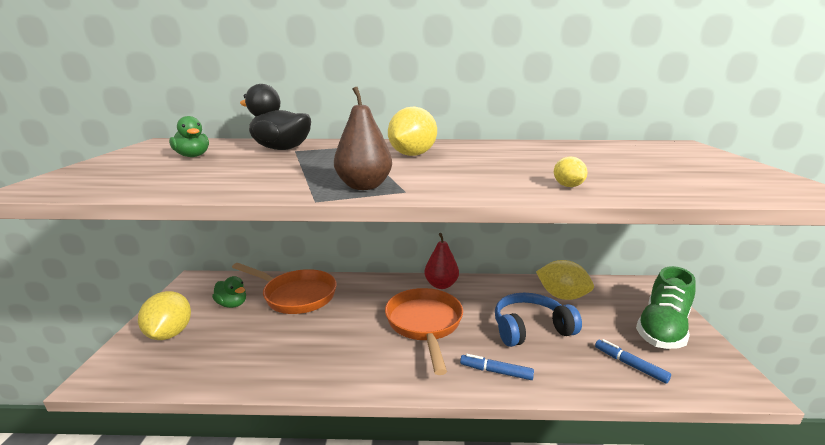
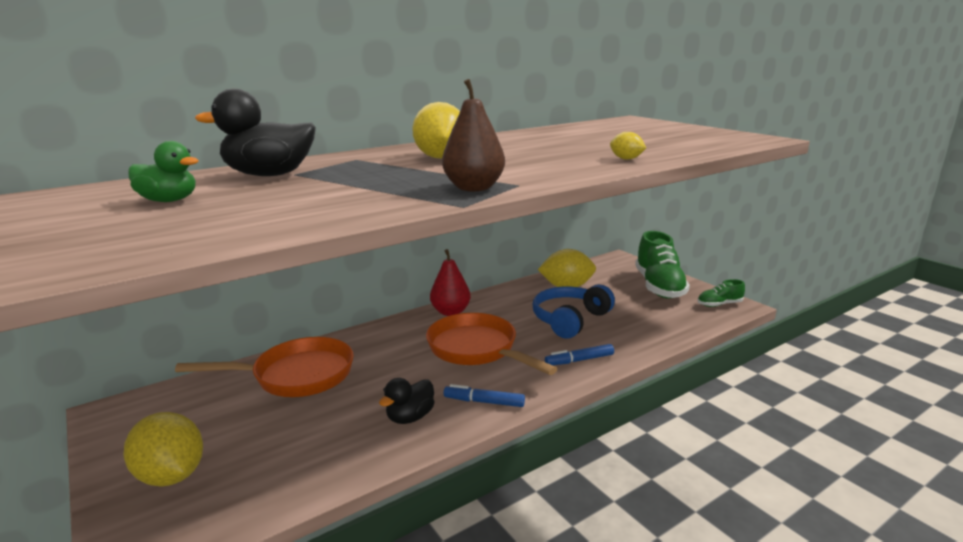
camera: 35 degrees left, 0 degrees up
green duck [212,276,246,308] -> none
blue marker [595,339,671,384] -> blue marker moved to [444,384,525,407]
none -> black duck [379,378,434,424]
none -> green shoe [697,279,745,307]

